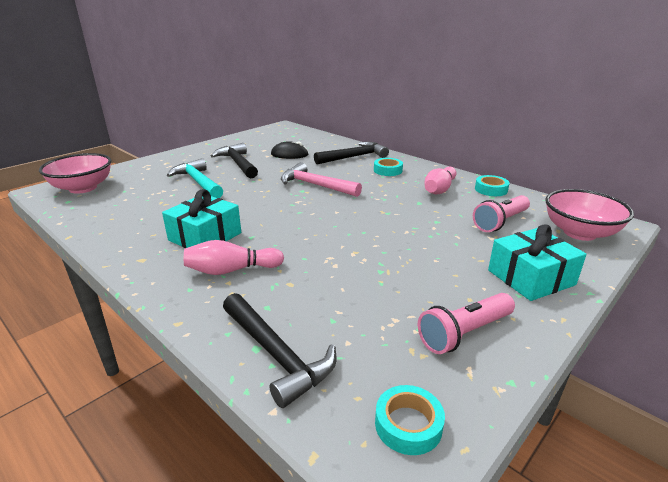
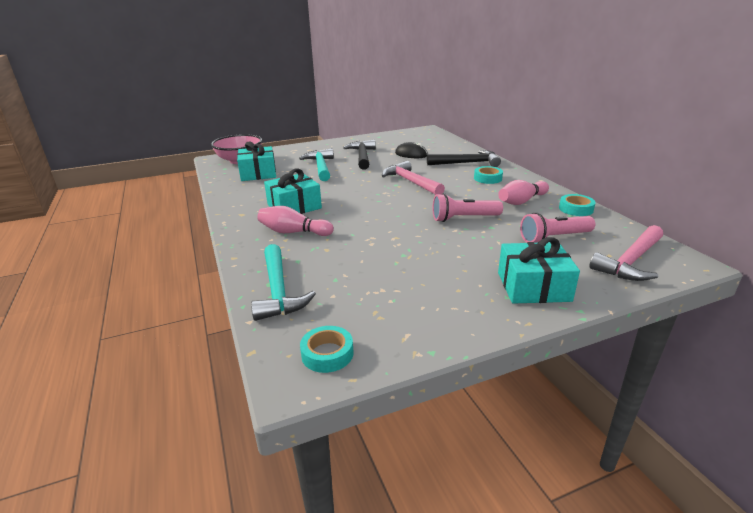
camera: 25 degrees right, 0 degrees up
black hammer [223,293,336,408] -> turquoise hammer [251,244,316,321]
pink flashlight [417,293,515,354] -> pink flashlight moved to [433,193,503,222]
pink bowl [545,189,634,241] -> pink hammer [589,225,663,281]
none -> turquoise gift [237,142,276,181]

